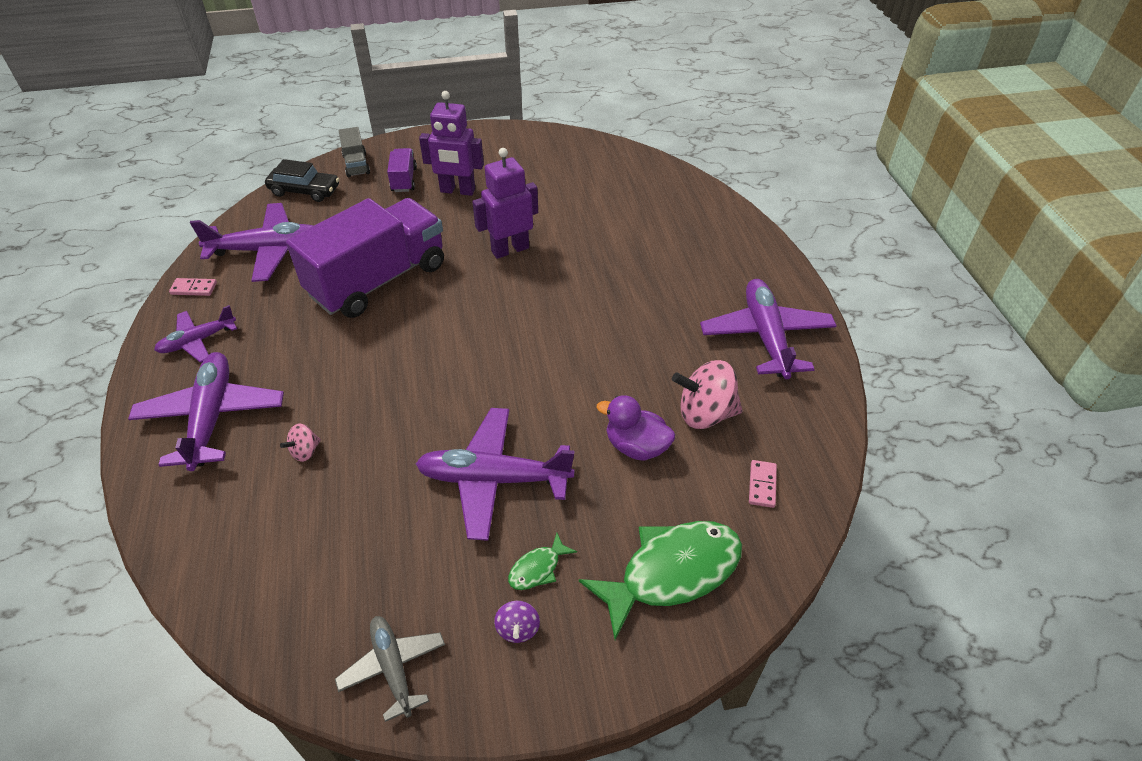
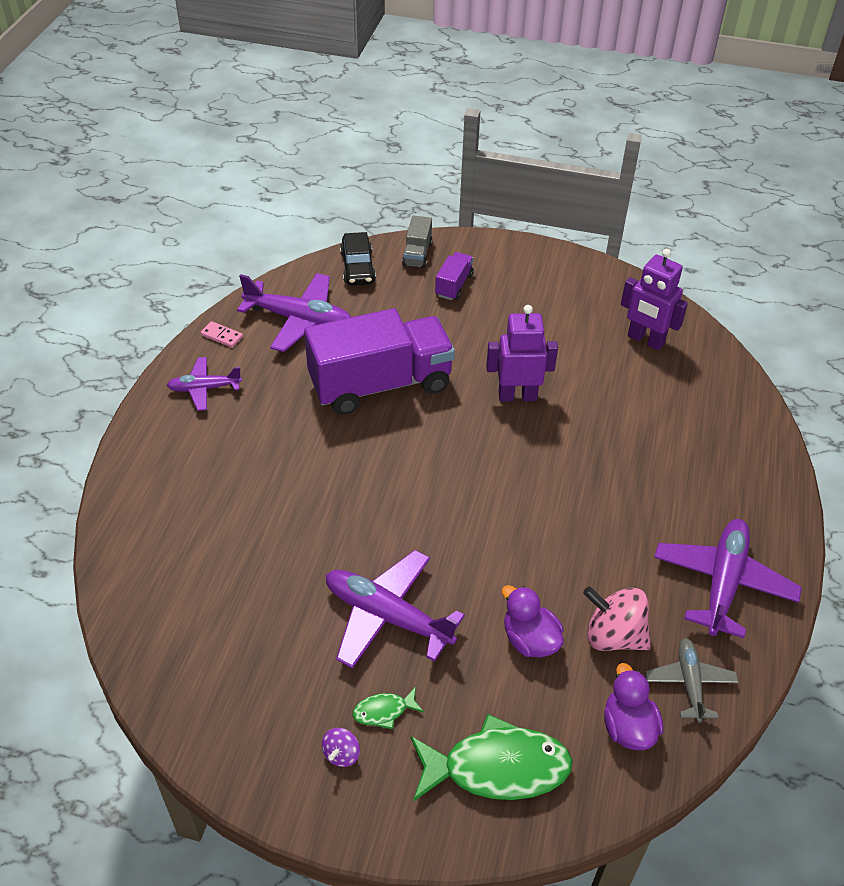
camera: 25 degrees right, 0 degrees up
purple plane [128,352,284,471] -> none
black car [265,159,339,202] -> black car turned 45 degrees clockwise [340,232,376,285]
pink spinning top [280,424,321,462] -> none
grey plane [335,616,445,722] -> grey plane moved to [645,638,739,723]
purple robot [419,91,484,196] -> purple robot moved to [621,249,688,351]
pink domino [749,460,777,508] -> purple duck [604,663,663,750]

